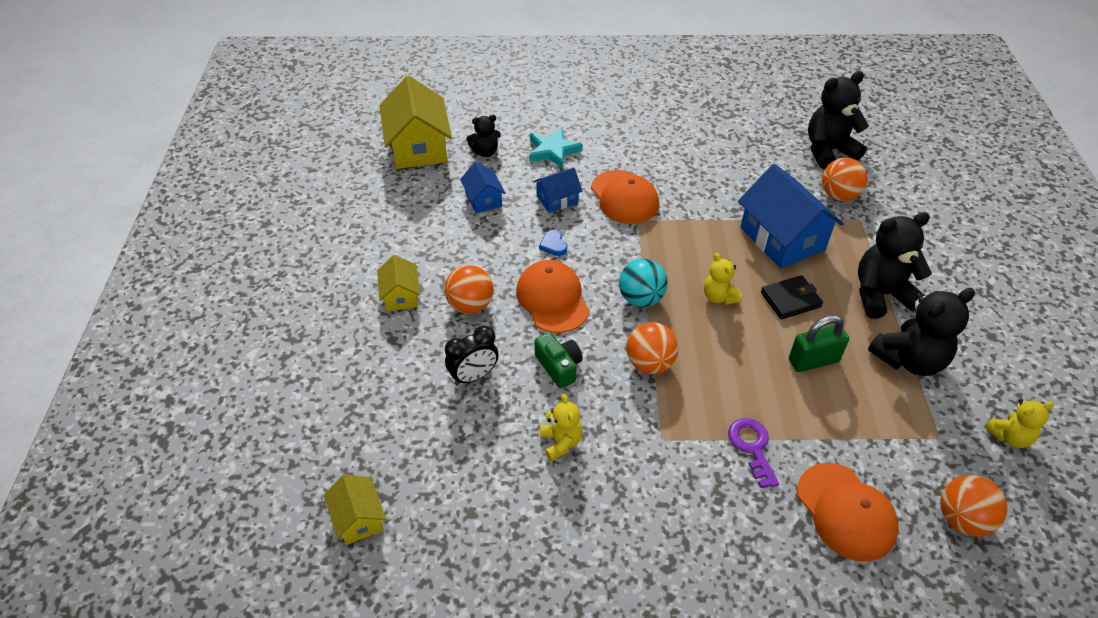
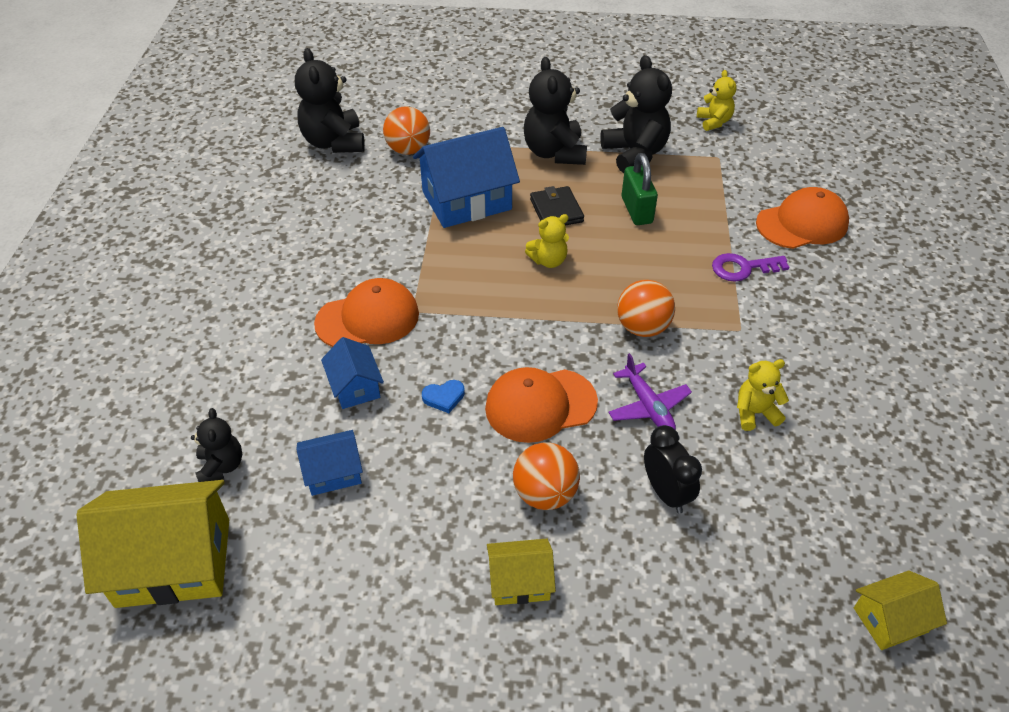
camera: 85 degrees left, 0 degrees up
turquoise star [529,127,583,169] -> none
green camera [534,332,583,388] -> purple plane [608,353,692,430]
turquoise ball [619,259,667,307] -> none
orange ball [940,475,1008,537] -> none

